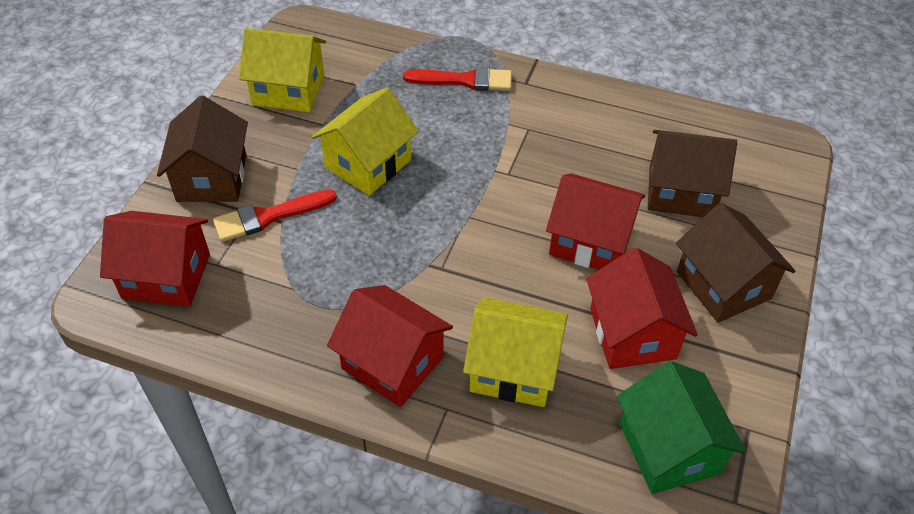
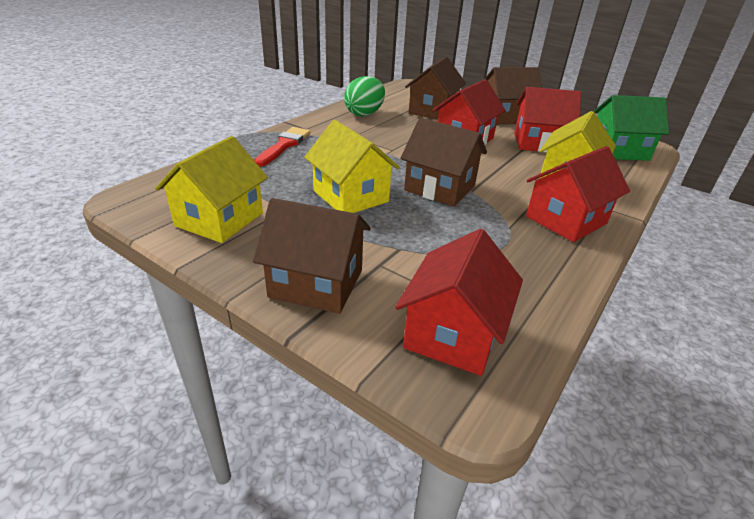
camera: 75 degrees left, 15 degrees down
red brush [213,189,337,242] -> none
none -> green egg [344,76,385,116]
none -> brown house [400,118,487,207]

